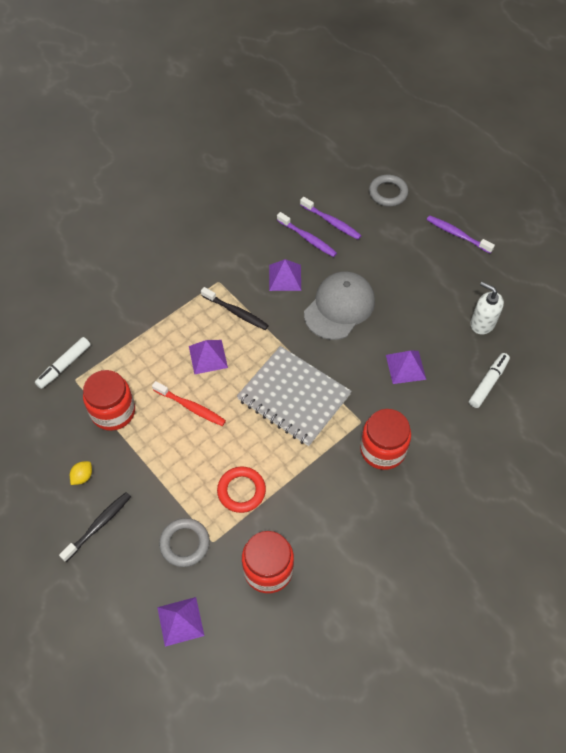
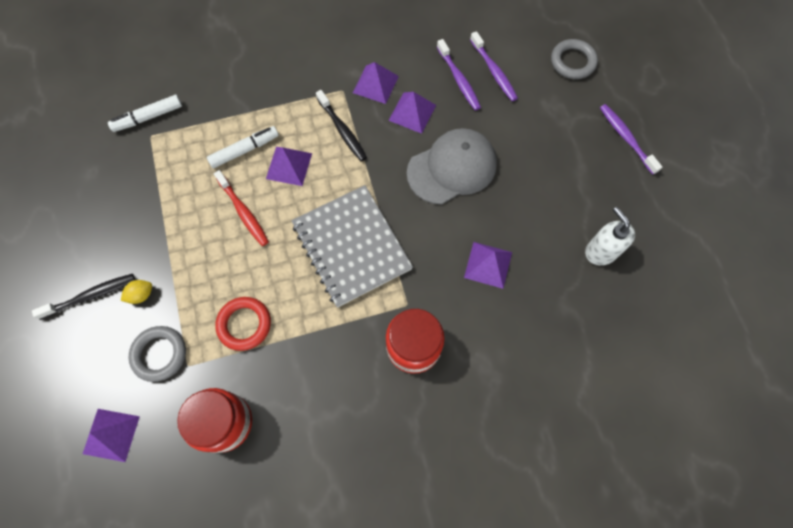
camera: 25 degrees right, 10 degrees up
yellow lemon [70,461,92,485] -> yellow lemon moved to [121,280,152,304]
red jar [83,370,135,431] -> none
white marker [469,353,510,408] -> white marker moved to [207,126,279,168]
none -> purple pyramid [353,62,399,104]

